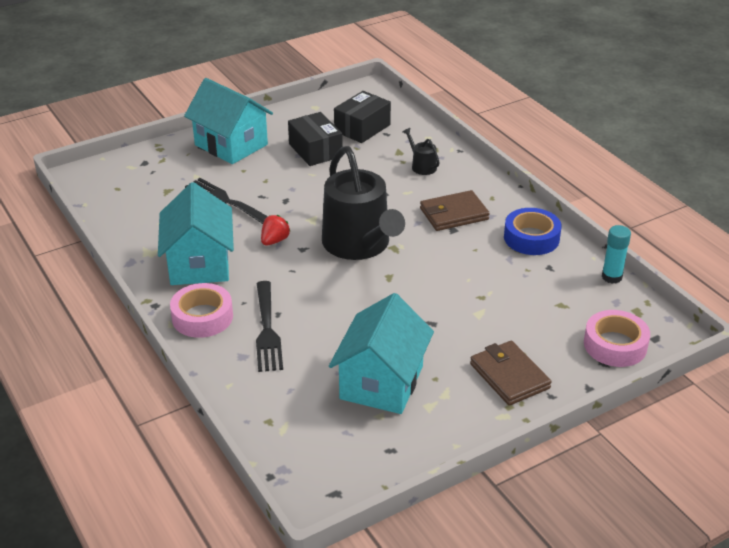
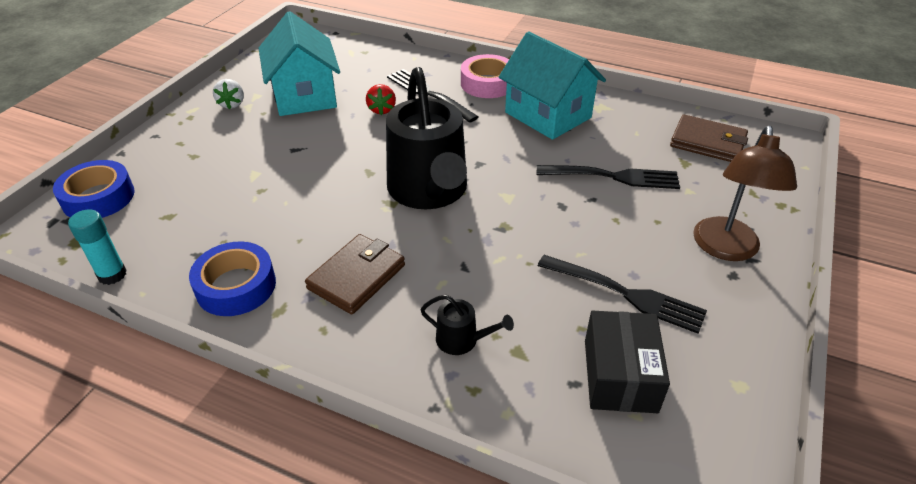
camera: 145 degrees right, 5 degrees up
turquoise house [184,78,273,164] -> brown lamp [693,126,797,261]
red strawberry [261,215,291,246] -> red strawberry moved to [366,84,396,115]
black box [288,112,343,166] -> black fork [538,255,707,334]
black watering can [322,146,405,260] -> black watering can turned 135 degrees counterclockwise [386,67,467,209]
brown wallet [470,341,552,406] -> brown wallet moved to [670,114,748,162]
pink tape [584,310,650,367] -> blue tape [53,160,134,218]
none -> white strawberry [213,79,244,109]

